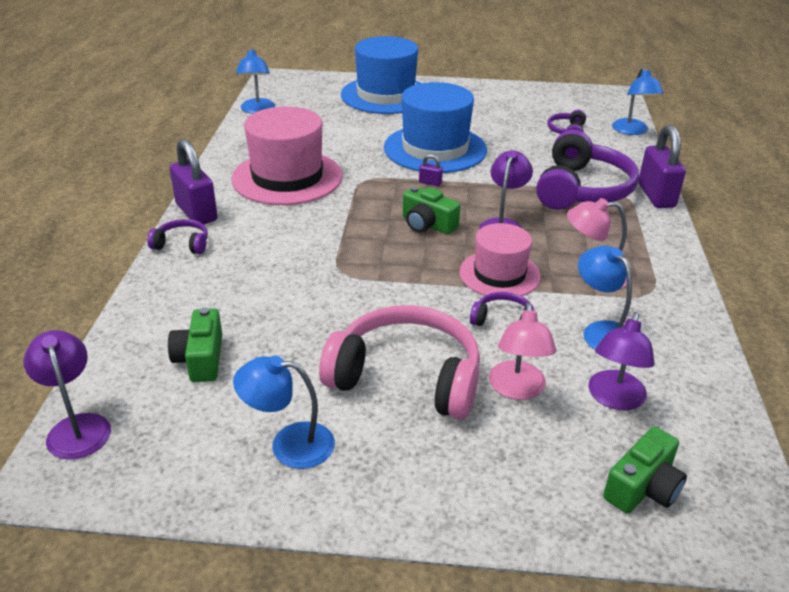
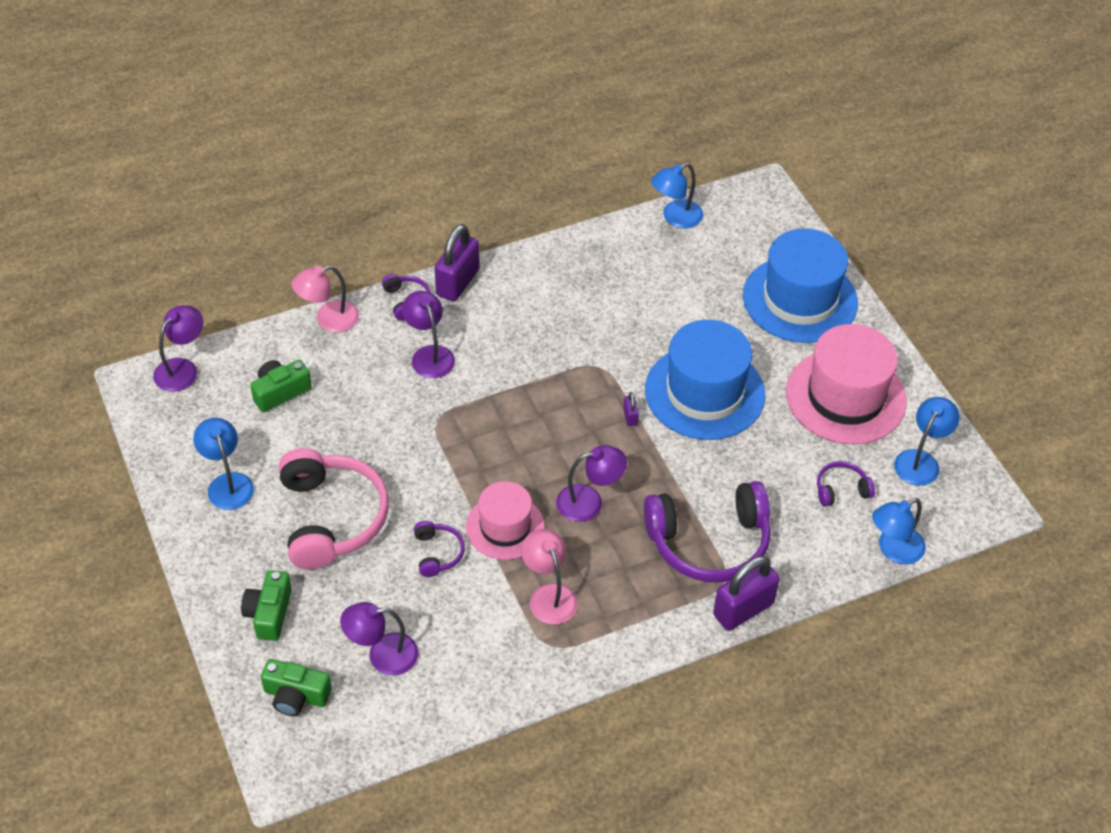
camera: 60 degrees right, 15 degrees up
pink hat [231,106,343,205] -> pink hat moved to [786,324,907,444]
green camera [403,186,461,234] -> green camera moved to [241,570,292,641]
pink lamp [489,302,556,400] -> pink lamp moved to [292,266,359,332]
blue lamp [578,246,632,350] -> blue lamp moved to [894,397,960,486]
none -> purple lamp [402,291,455,378]

